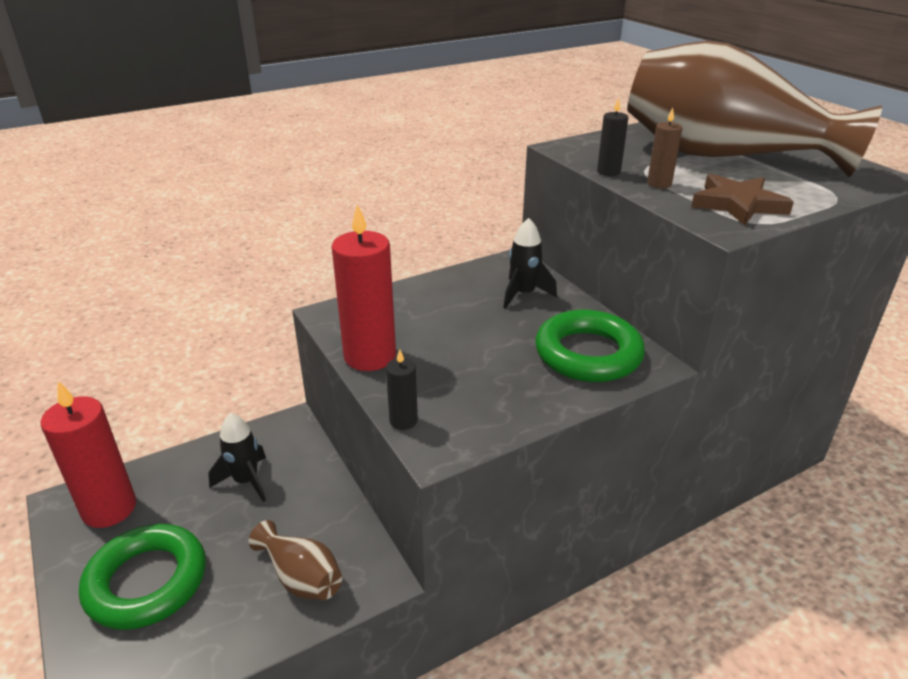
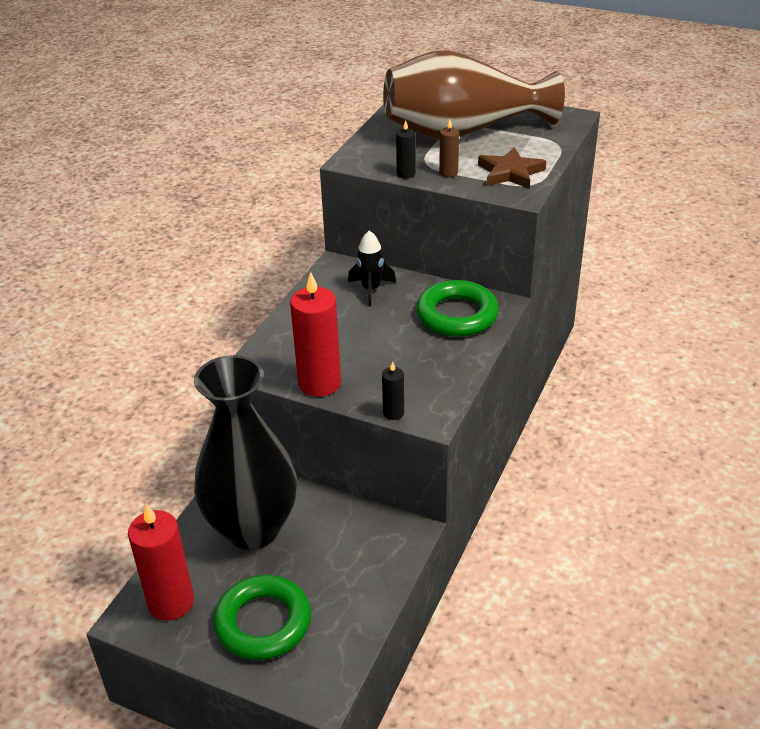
camera: 35 degrees left, 5 degrees up
black rocket [209,413,266,502] -> black vase [194,355,297,550]
brown vase [249,520,342,600] -> none

